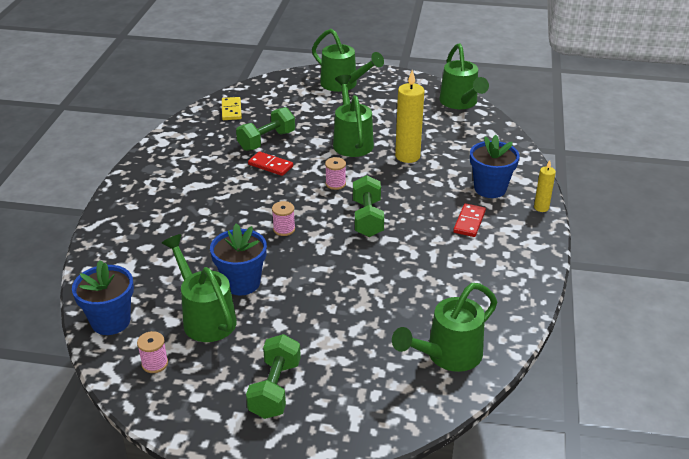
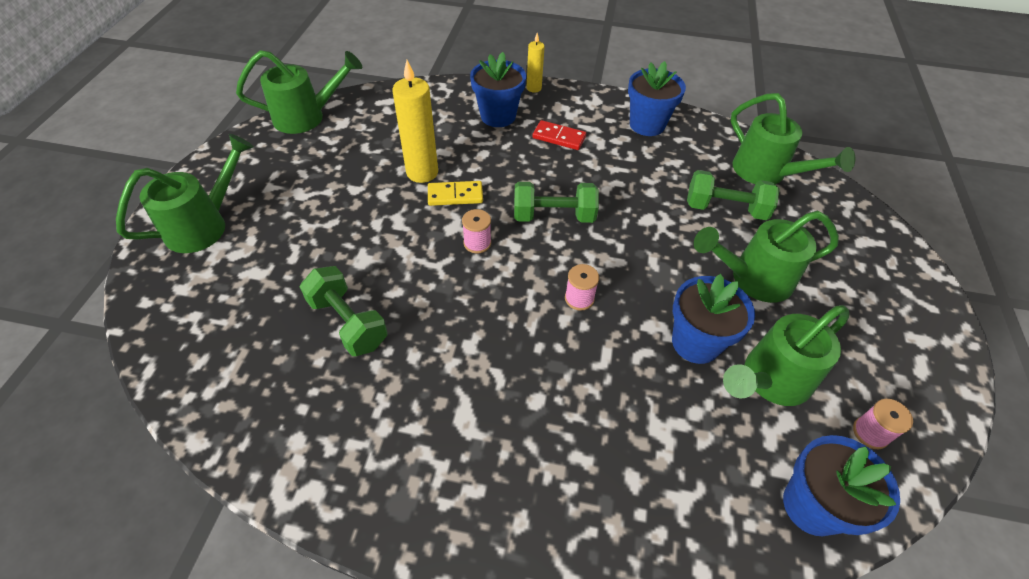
camera: 90 degrees left, 15 degrees up
yellow domino [222,97,242,120] -> yellow domino moved to [428,181,483,206]
green dumbbell [246,334,301,419] -> green dumbbell moved to [687,170,780,220]
red domino [248,151,293,176] -> none
green watering can [333,75,374,157] -> green watering can moved to [694,211,839,303]
none -> blue flower pot [628,61,686,136]

